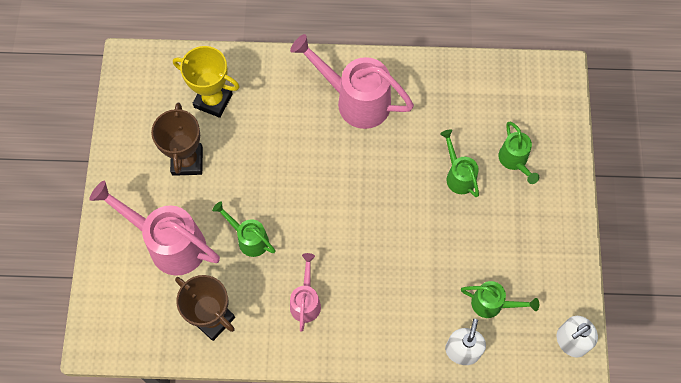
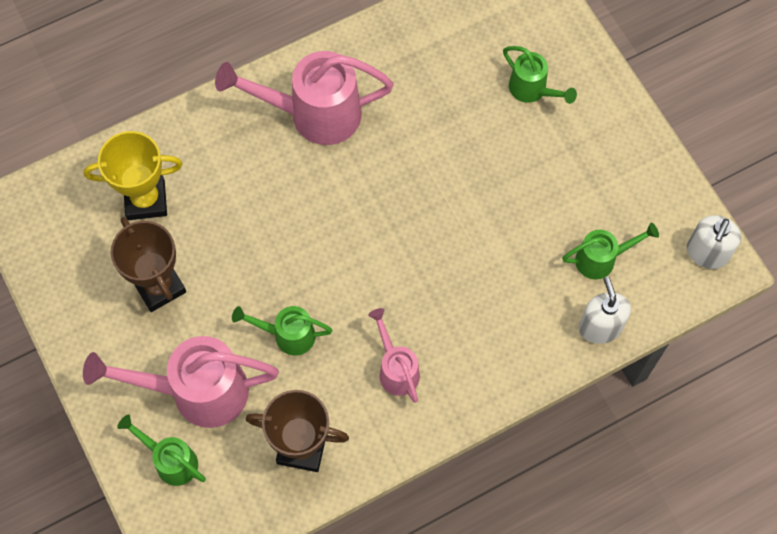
camera: 30 degrees left, 0 degrees up
green watering can [440,129,479,197] -> green watering can moved to [117,414,206,486]

